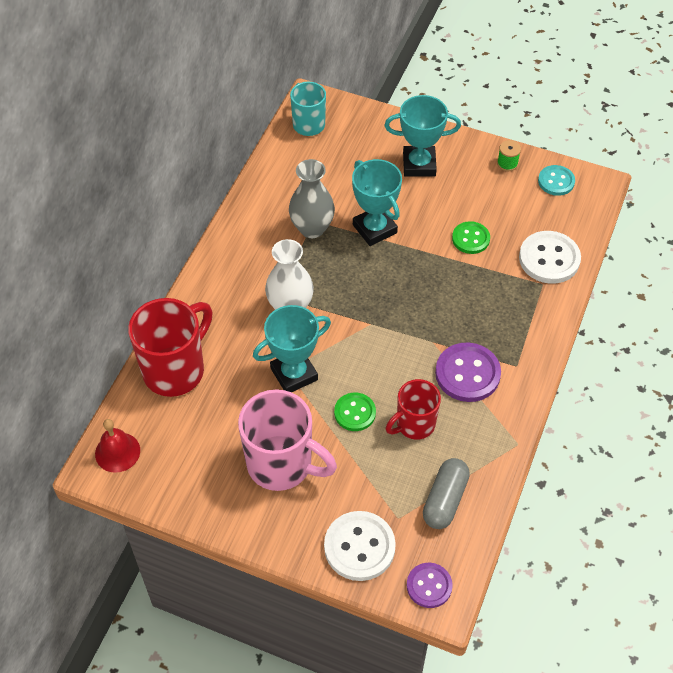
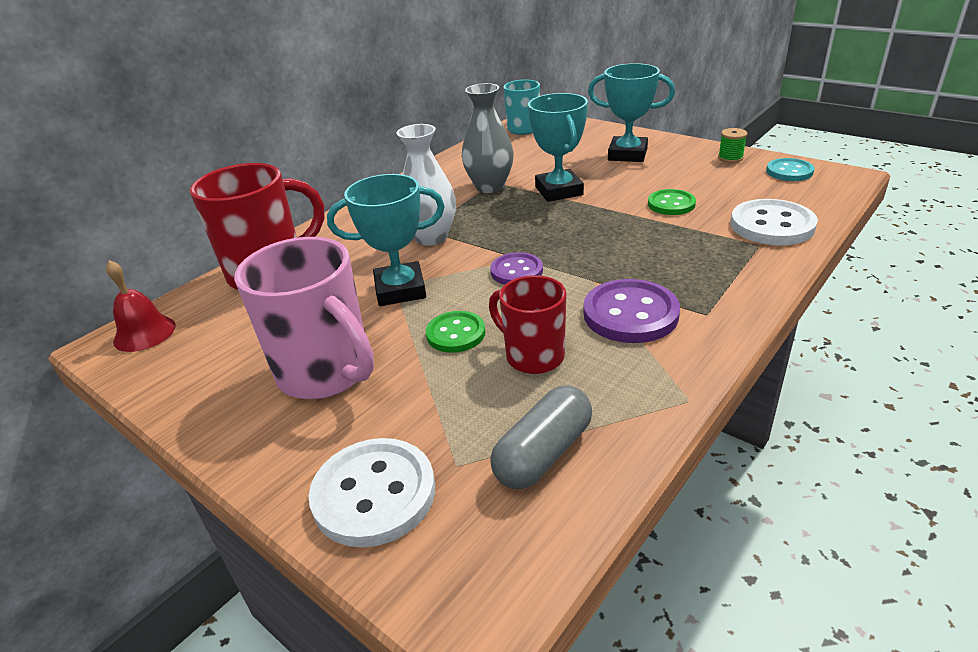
camera: 20 degrees right, 20 degrees down
red mug [386,379,441,440] -> red mug turned 60 degrees clockwise [489,275,566,374]
purple button [407,563,453,608] -> purple button moved to [490,252,543,285]

